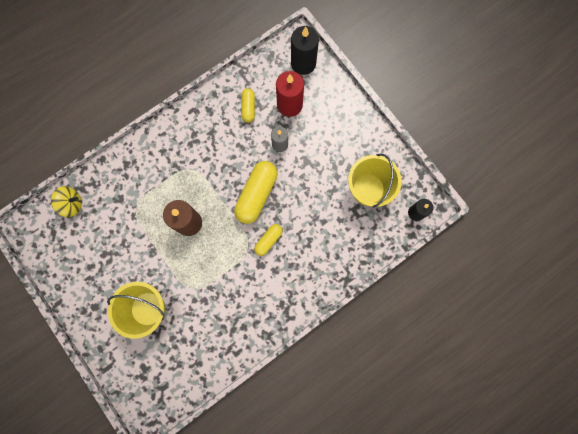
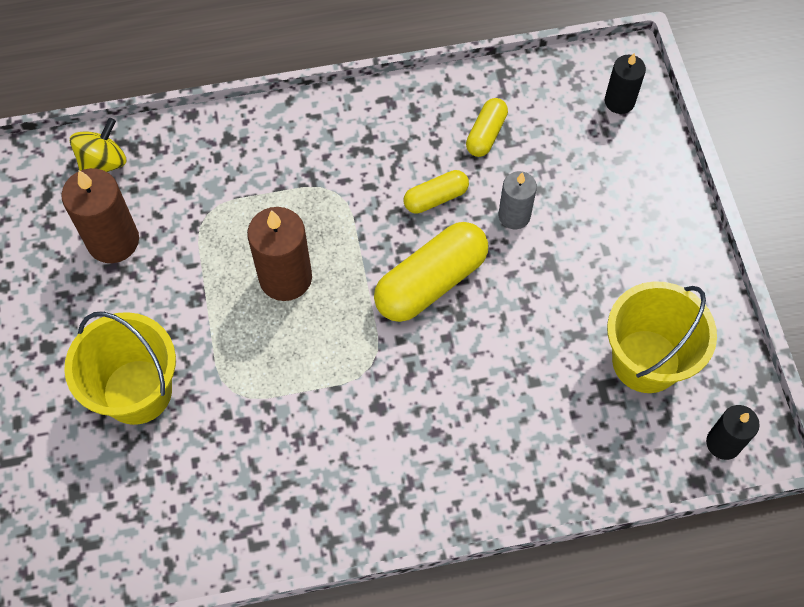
camera: 25 degrees right, 15 degrees down
yellow spinning top [51,186,82,217] -> yellow spinning top turned 75 degrees counterclockwise [70,118,126,172]
yellow capsule [254,224,283,256] -> yellow capsule moved to [404,170,469,214]
red candle [276,71,304,117] -> none
black candle [291,26,319,75] -> black candle [605,53,646,114], size x0.62
none -> brown candle [61,168,139,263]

